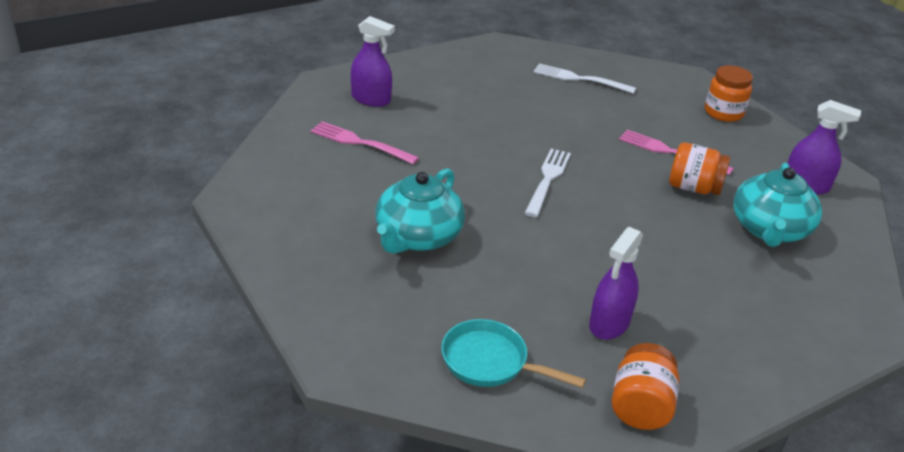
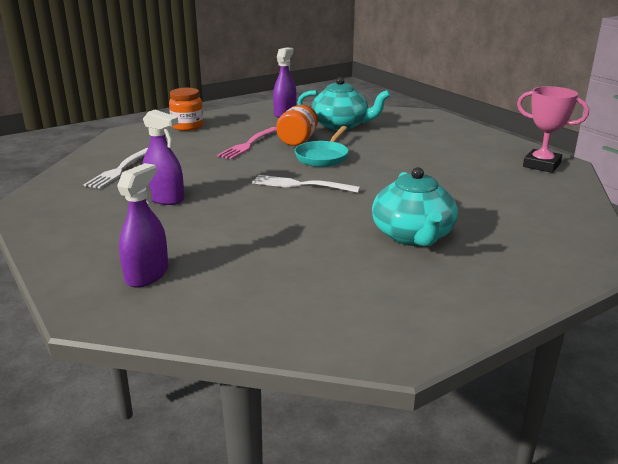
camera: 90 degrees left, 10 degrees down
pink fork [310,121,419,164] -> none
turquoise teapot [375,168,465,254] -> turquoise teapot turned 60 degrees clockwise [372,167,458,246]
turquoise pan [441,319,586,388] -> turquoise pan moved to [295,126,349,167]
purple spray bottle [589,227,643,340] -> purple spray bottle moved to [142,110,184,205]
orange jar [612,343,679,430] -> pink trophy [517,86,589,173]

